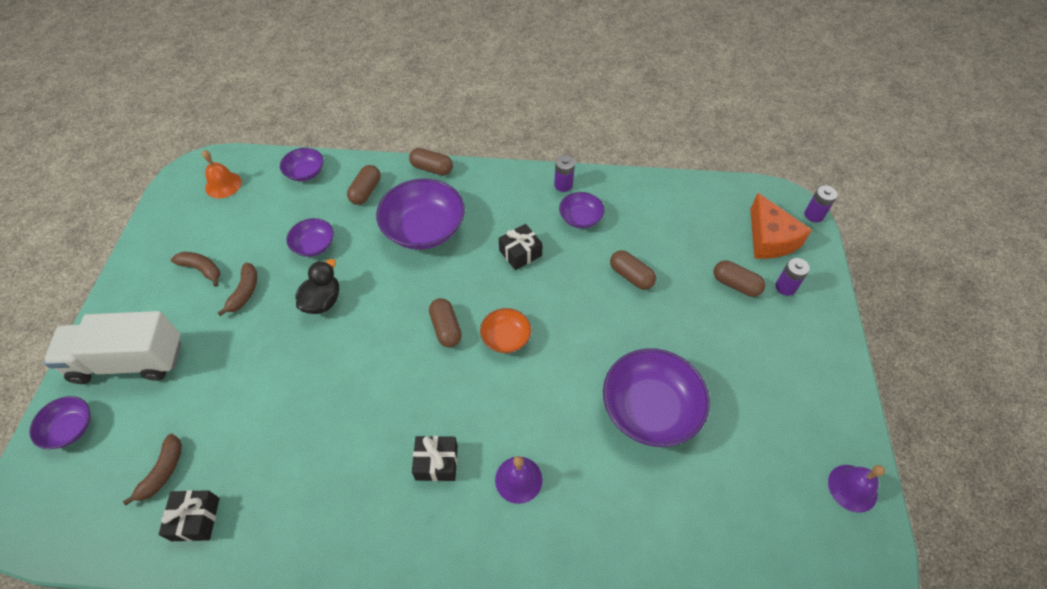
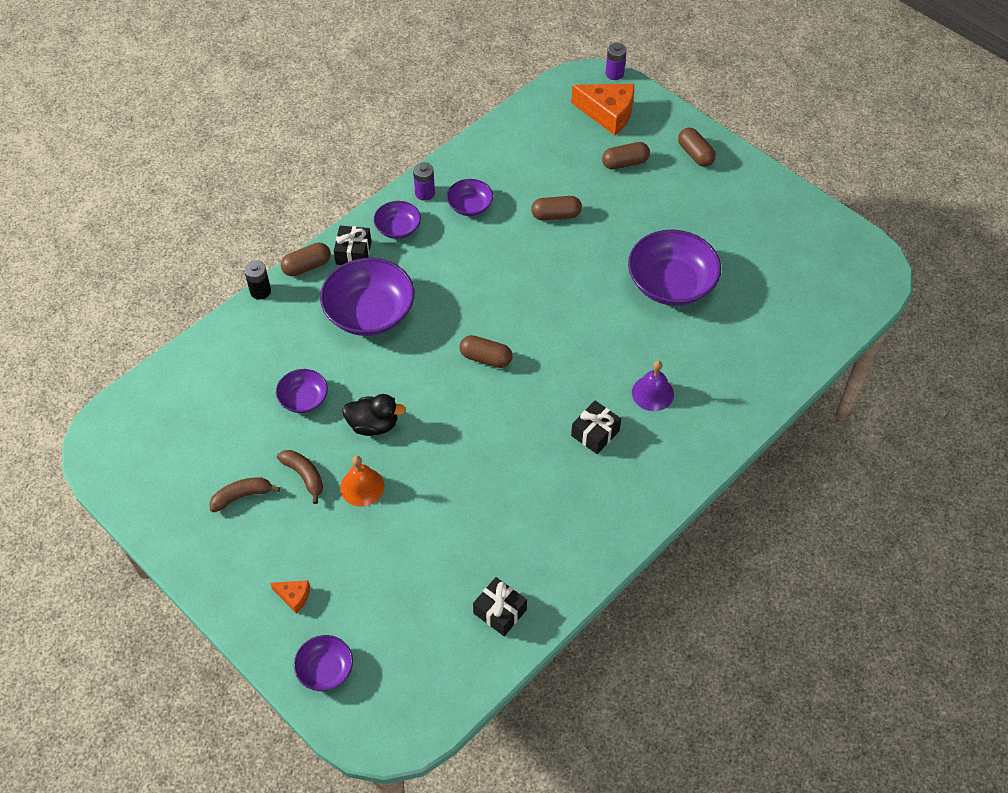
camera: 50 degrees left, 0 degrees up
white truck [44,311,181,384] -> orange cheese [270,580,310,614]
brown banana [123,434,182,506] -> none
orange bell [202,150,242,198] -> orange bell moved to [340,456,384,507]
purple bowl [280,148,323,181] -> purple bowl moved to [374,201,421,239]
black duck [295,259,339,314] -> black duck turned 120 degrees clockwise [342,394,406,436]
brown capsule [347,165,381,205] -> brown capsule moved to [678,128,716,167]
orange bowl [480,308,531,353] -> none
black gift [499,224,543,270] -> black gift moved to [334,226,371,265]
purple battery [775,258,810,296] -> none
purple bell [828,465,885,513] -> none
none -> black battery [244,260,271,300]

